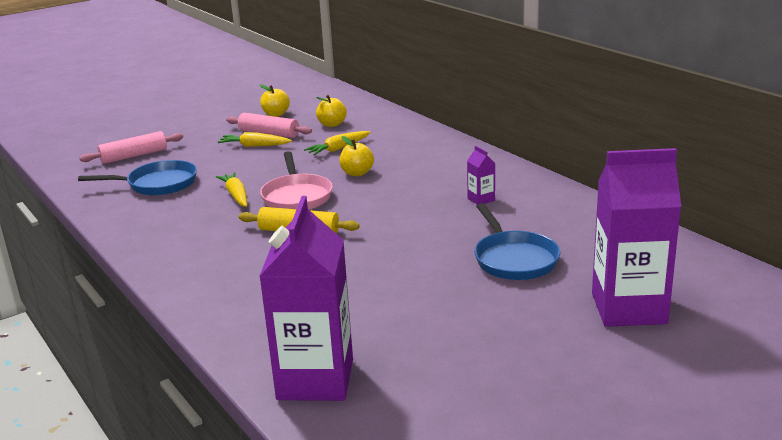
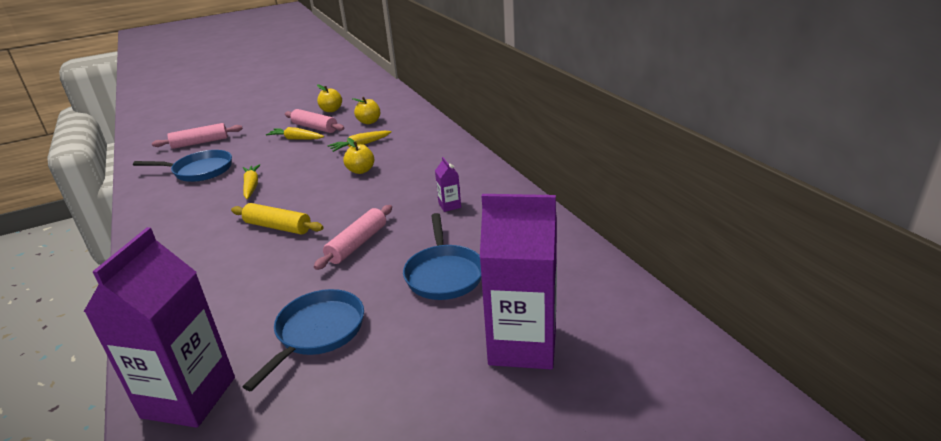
camera: 10 degrees right, 5 degrees up
pink pan [260,151,333,210] -> none
none -> blue pan [243,289,364,391]
none -> pink rolling pin [314,205,392,270]

